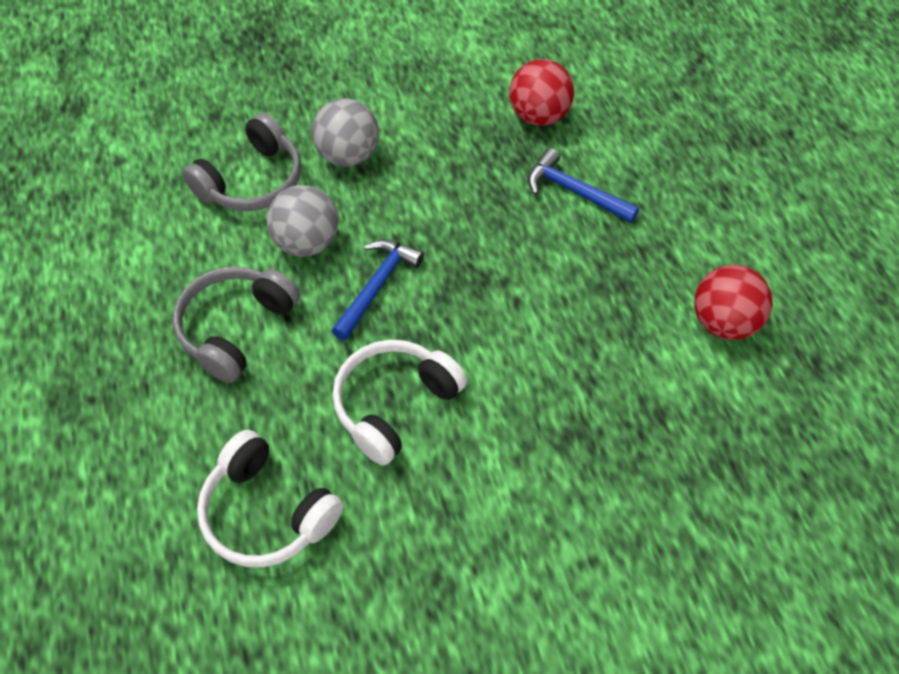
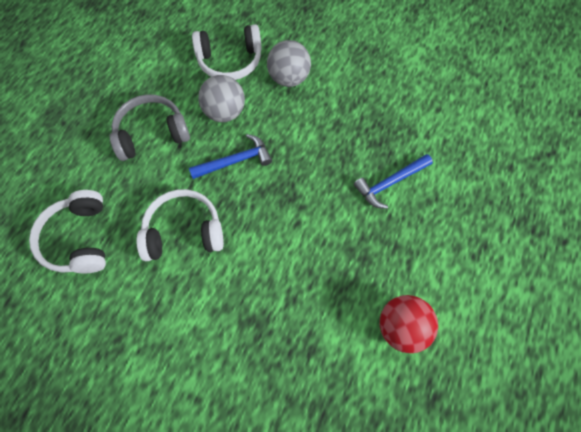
camera: 40 degrees right, 10 degrees up
grey headphones [183,113,301,211] -> white headphones [192,24,262,80]
red ball [509,59,574,126] -> none
blue hammer [528,148,639,223] -> blue hammer turned 105 degrees counterclockwise [354,154,433,209]

